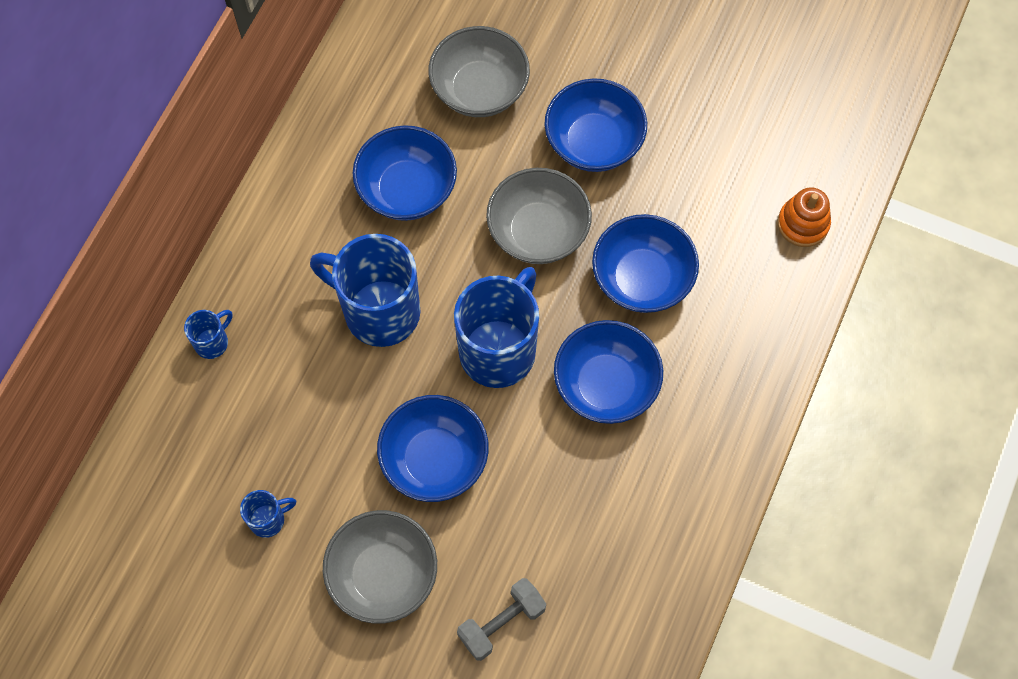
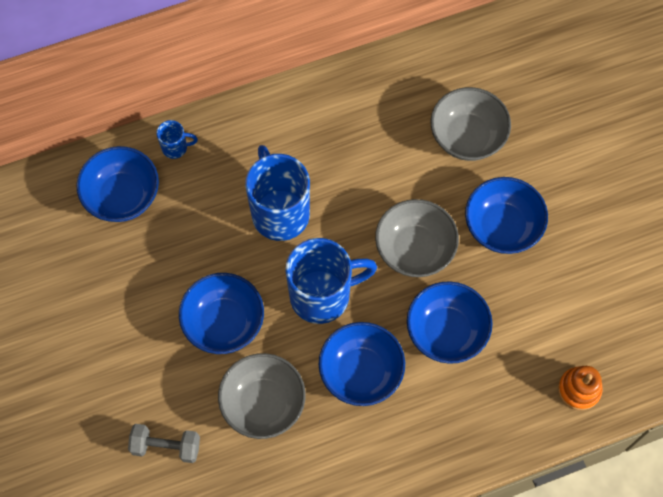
camera: 45 degrees right, 0 degrees up
blue mug [240,490,296,538] -> none
grey bowl [323,510,437,624] -> grey bowl moved to [218,353,305,439]
blue bowl [353,125,457,221] -> blue bowl moved to [76,146,159,222]

